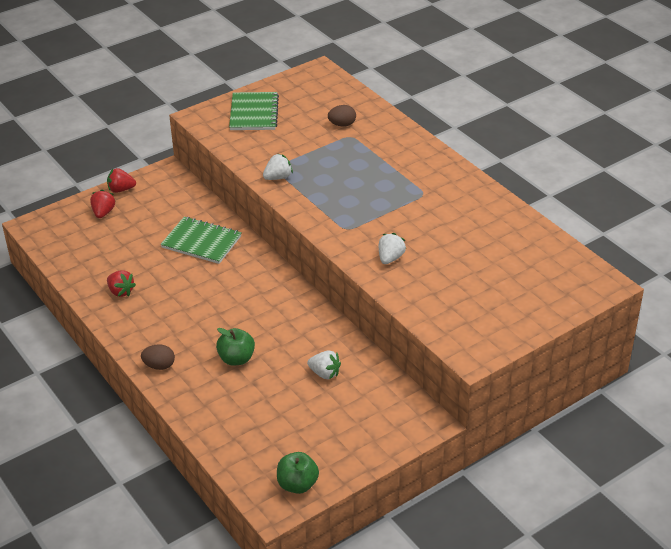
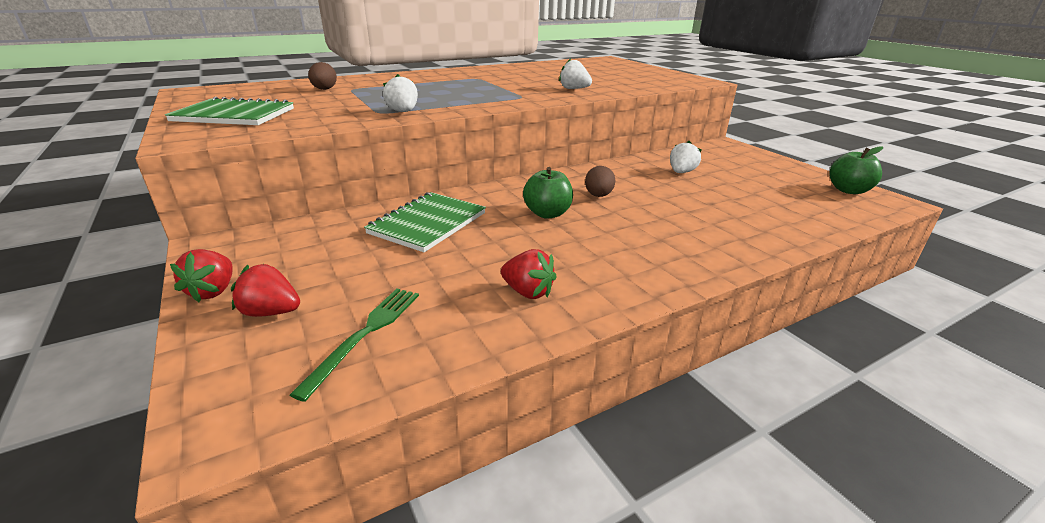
camera: 85 degrees left, 10 degrees down
red strawberry [107,270,136,297] -> red strawberry turned 75 degrees clockwise [501,249,557,299]
brown egg [141,344,175,370] -> brown egg moved to [585,166,615,197]
green apple [216,328,255,366] -> green apple moved to [523,167,573,219]
none -> green fork [290,288,419,402]

